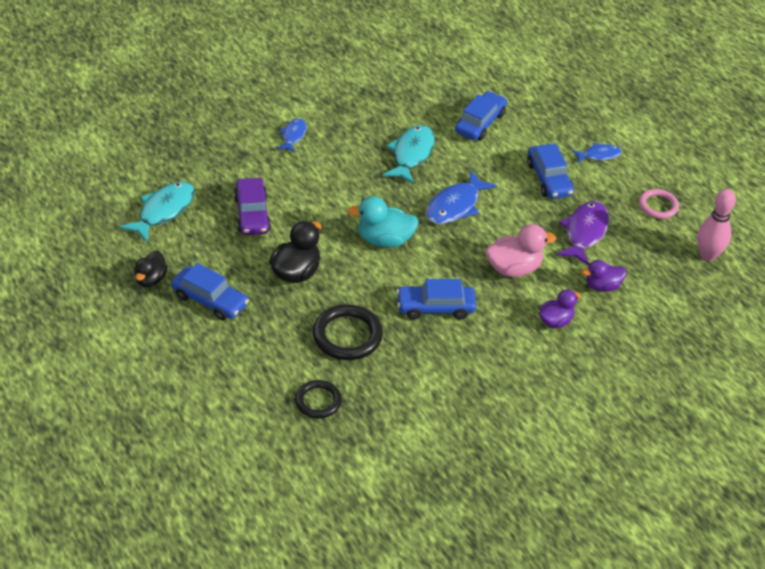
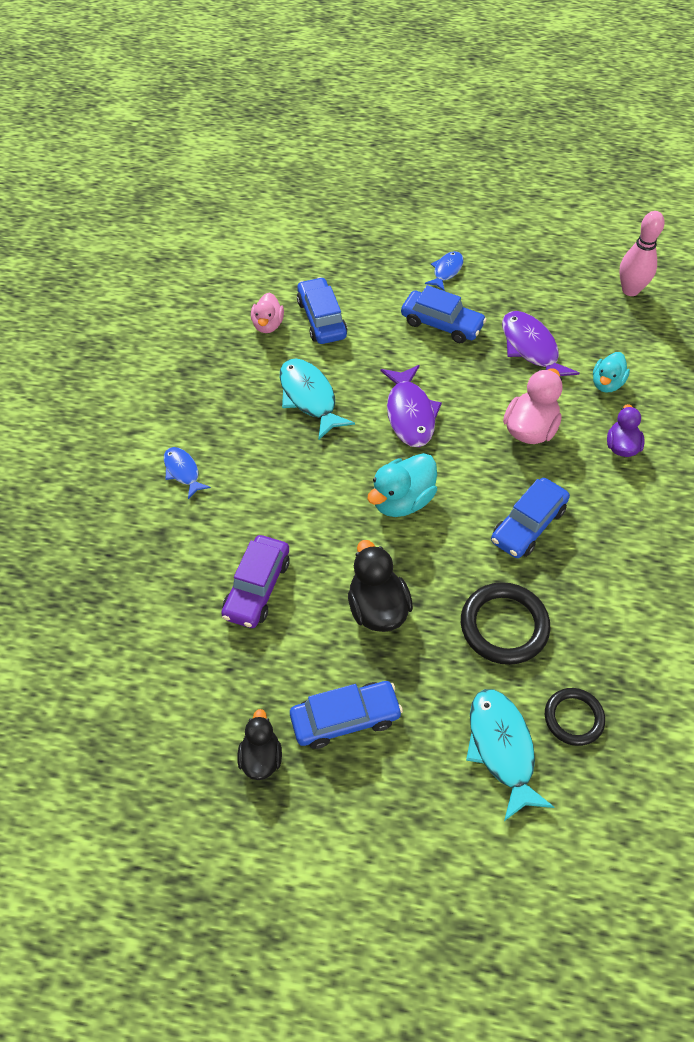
camera: 45 degrees left, 10 degrees up
turquoise fish [120,181,195,243] -> turquoise fish moved to [466,689,554,821]
black duck [134,251,168,287] -> black duck turned 150 degrees counterclockwise [237,709,282,780]
purple car [234,178,271,235] -> purple car turned 75 degrees clockwise [221,535,290,628]
blue fish [426,170,497,224] -> purple fish [380,365,442,447]
purple duck [582,260,626,292] -> turquoise duck [593,352,630,393]
pink ring [639,189,679,219] -> none
none -> pink duck [251,293,284,333]

